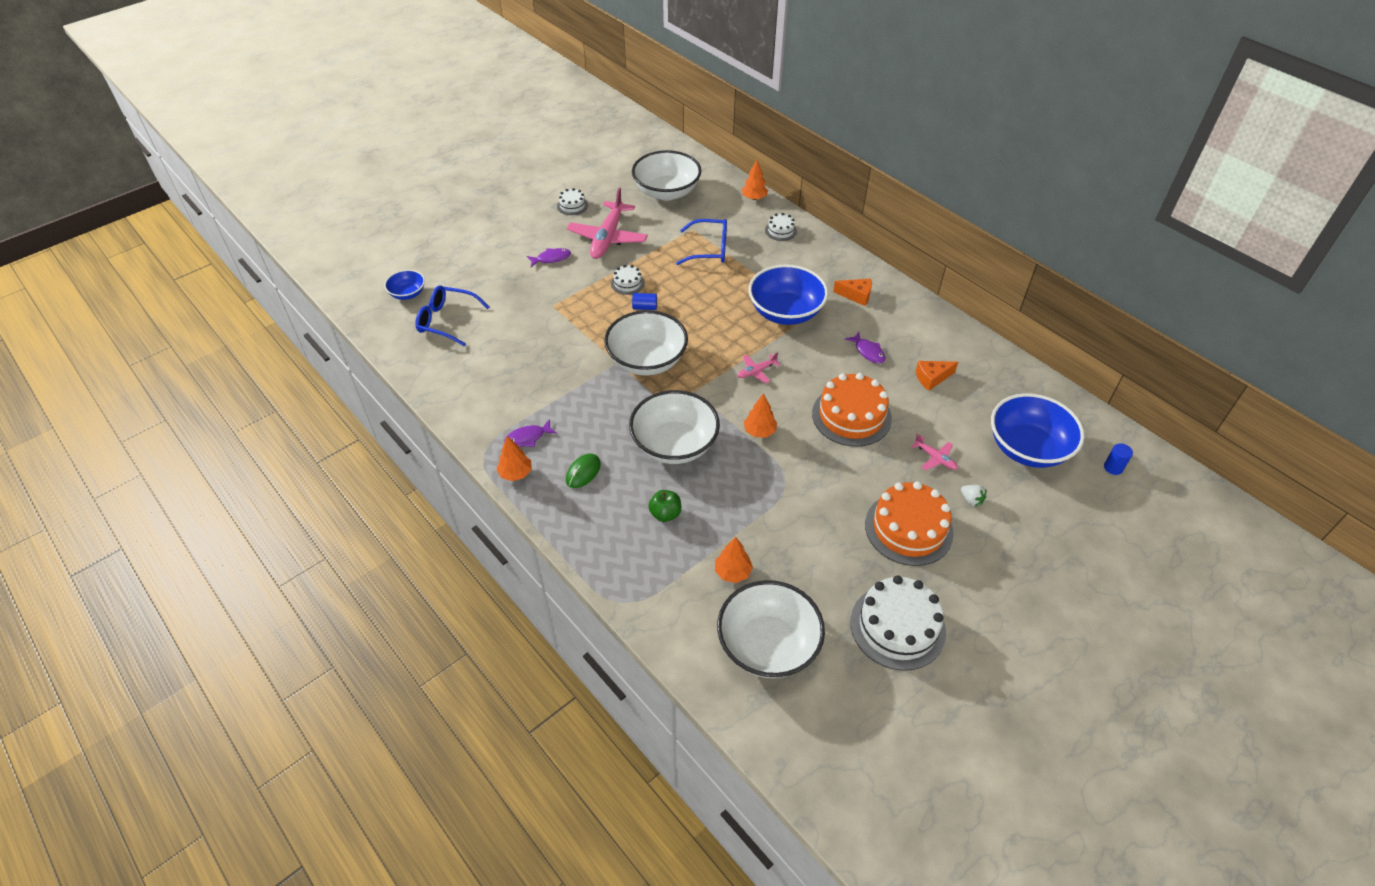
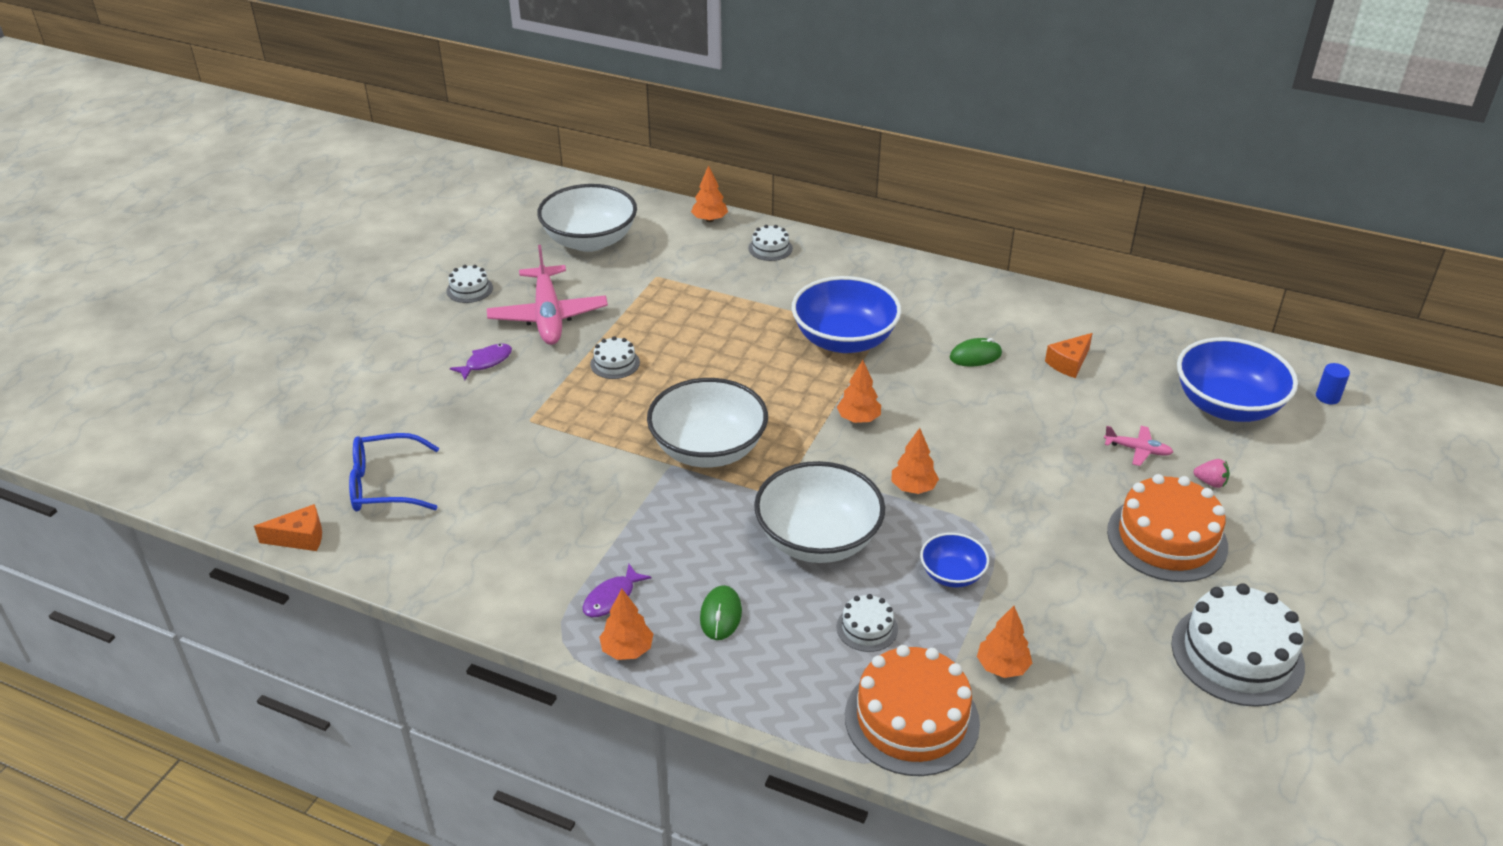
camera: 25 degrees left, 10 degrees down
blue bowl [384,270,425,300] -> blue bowl moved to [920,533,989,588]
blue cylinder [632,293,657,310] -> none
green apple [648,490,681,522] -> white cake [836,594,898,652]
blue glasses [676,219,727,265] -> none
white bowl [717,580,825,678] -> none
pink plane [737,352,780,383] -> orange tree [837,360,881,423]
orange cake [812,373,892,447] -> orange cake moved to [845,645,980,776]
orange cheese [833,279,872,306] -> orange cheese moved to [254,504,322,551]
purple fish [845,332,886,364] -> green mouse [950,338,1002,367]
white strawberry [961,485,986,506] -> pink strawberry [1194,459,1230,488]

